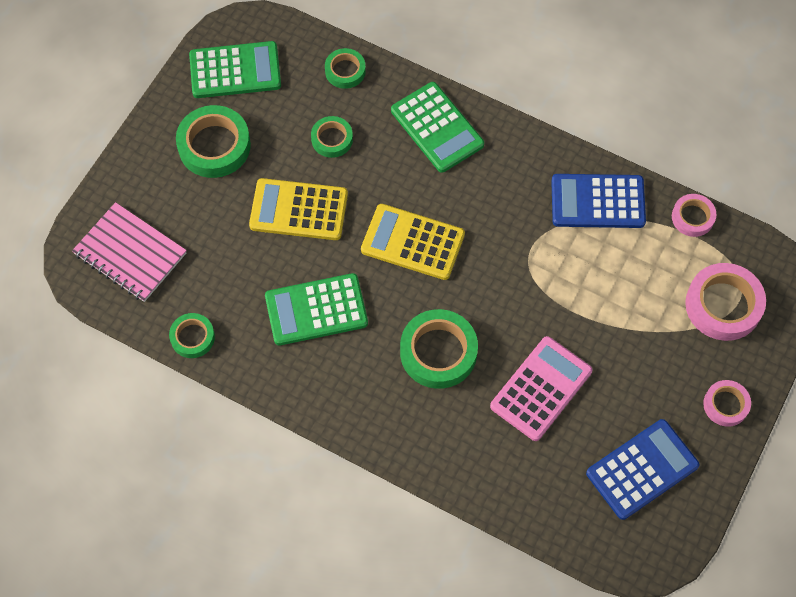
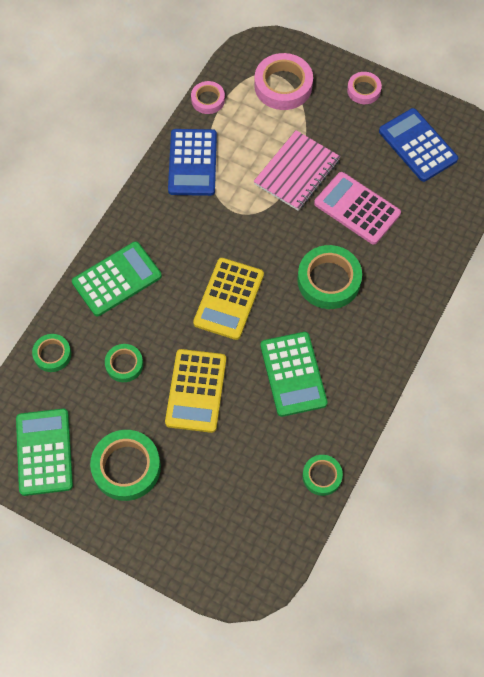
camera: 90 degrees left, 0 degrees up
pink notebook [72,202,187,302] -> pink notebook moved to [253,130,340,211]

